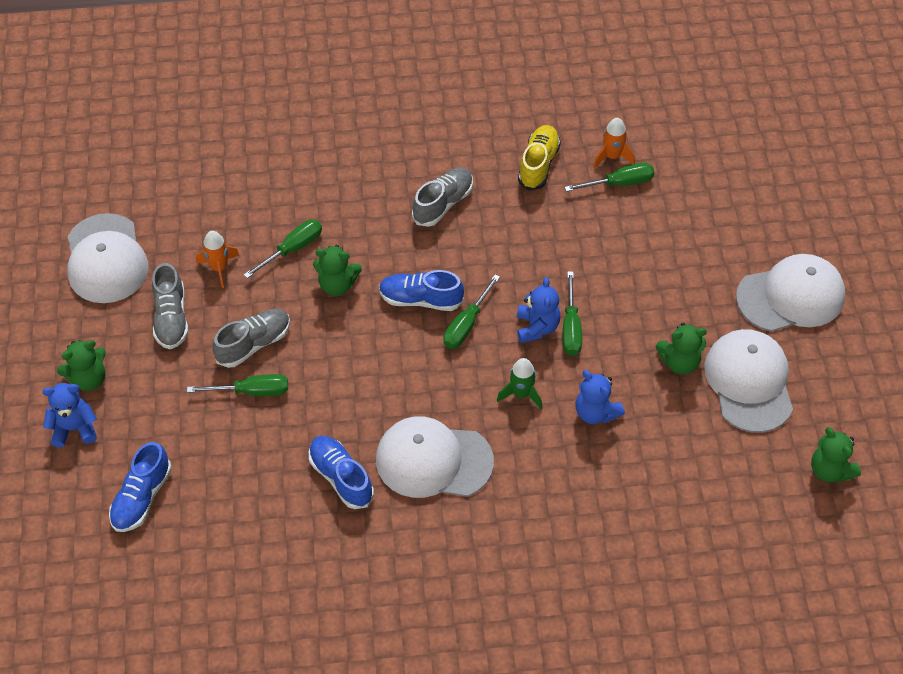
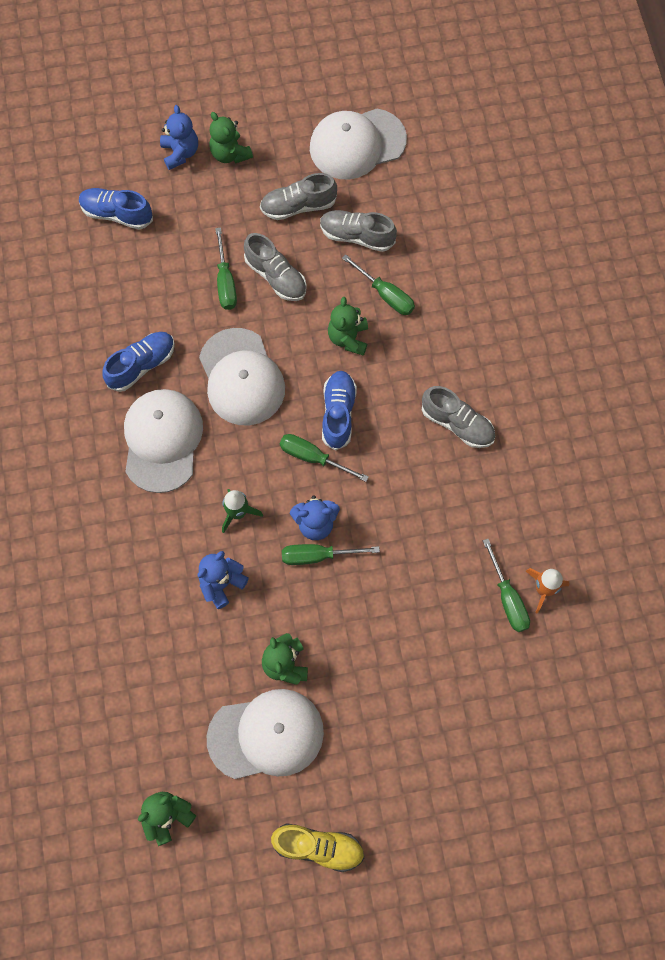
camera: 85 degrees right, 15 degrees up
orange rocket [196,231,240,288] -> grey shoe [320,210,397,252]
yellow shoe [518,125,561,191] -> yellow shoe moved to [271,823,364,872]
white cap [736,254,845,332] -> white cap moved to [199,328,285,425]

